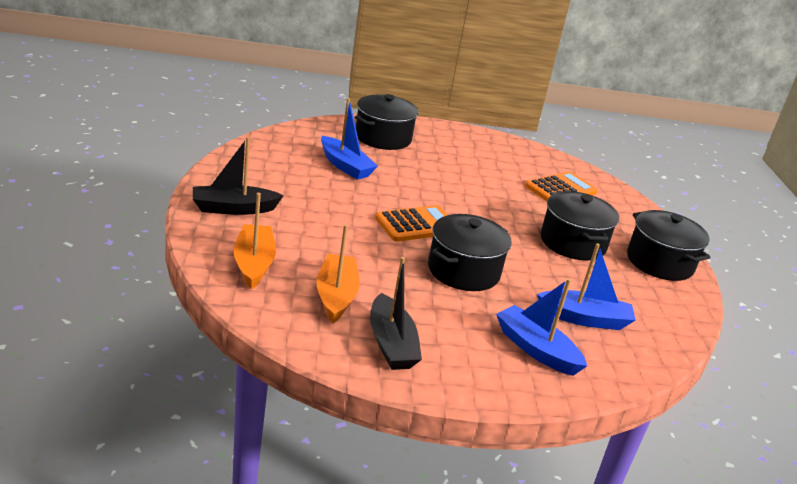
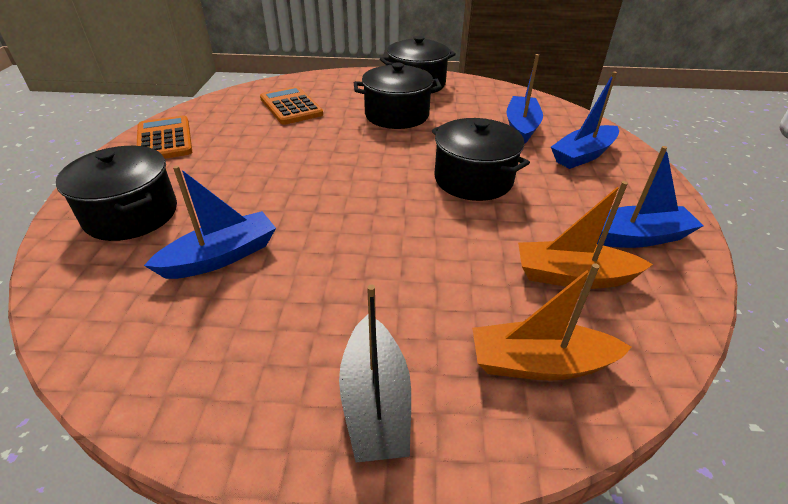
camera: 80 degrees left, 10 degrees up
black boat [370,257,422,370] -> blue boat [597,146,704,248]
orange calculator [375,205,448,241] -> orange calculator moved to [137,115,192,159]

